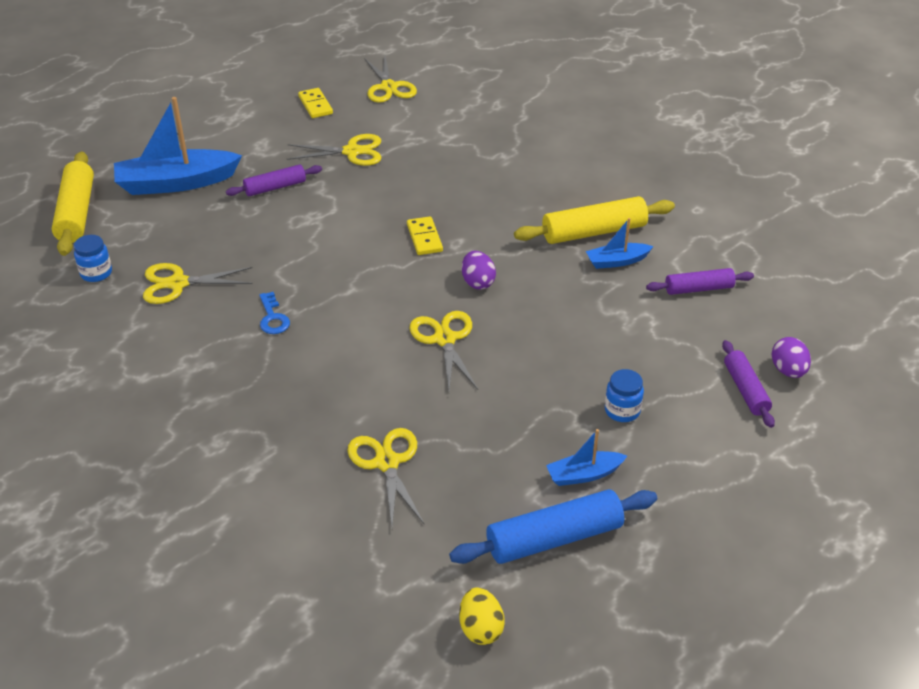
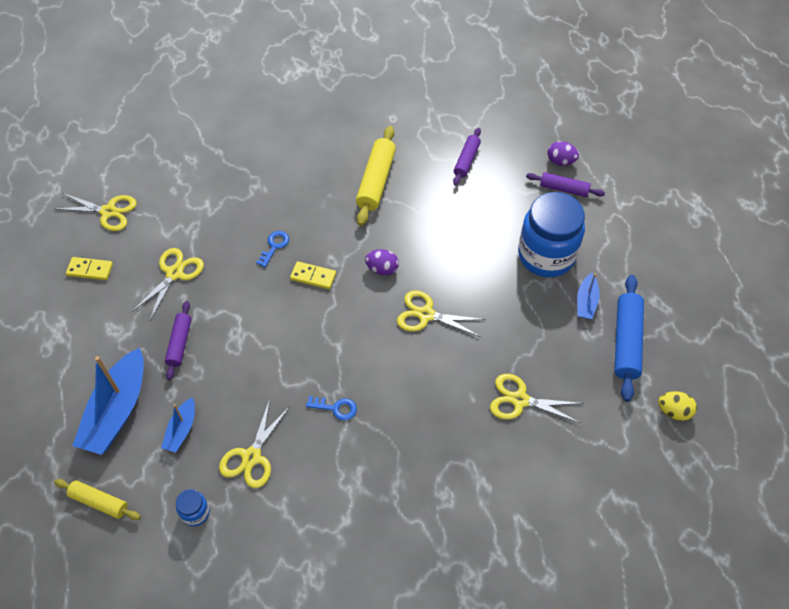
camera: 60 degrees left, 15 degrees up
yellow rolling pin [52,151,94,256] -> yellow rolling pin [54,479,141,520], size x0.62
blue boat [586,218,654,269] -> blue boat moved to [161,397,195,452]
blue jar [605,369,644,422] -> blue jar [518,192,585,277], size x2.38
none -> blue key [256,231,289,267]

